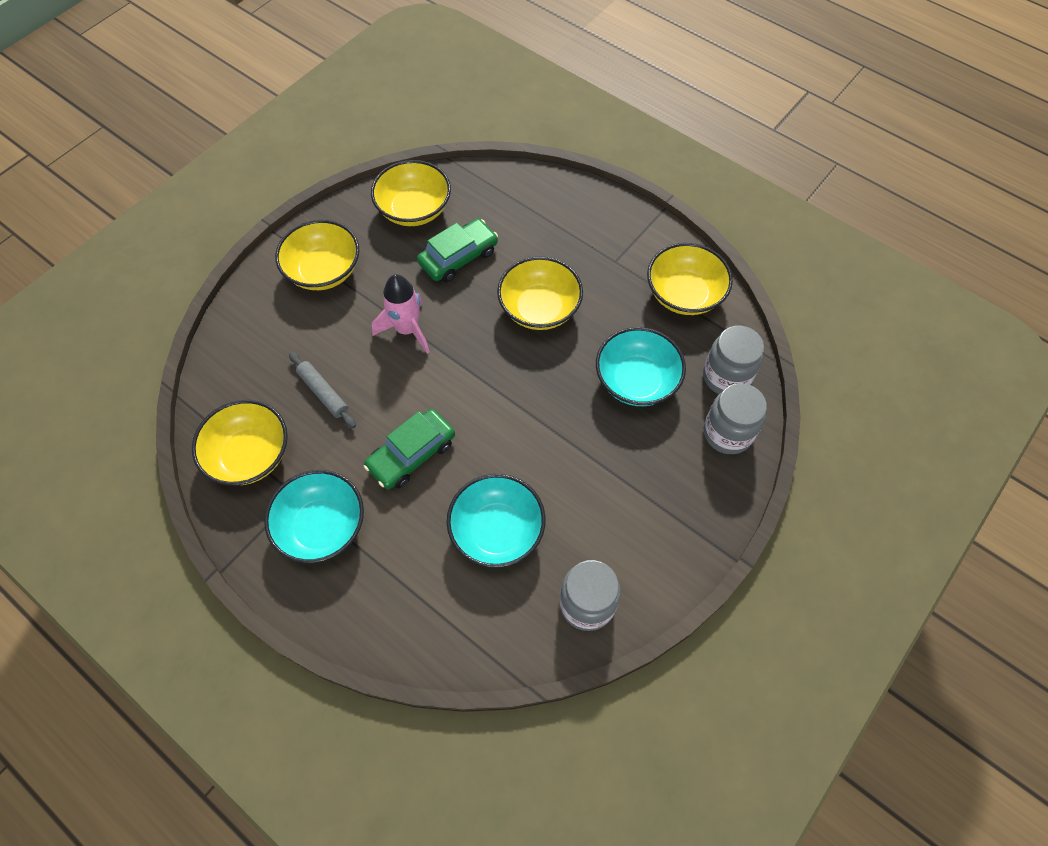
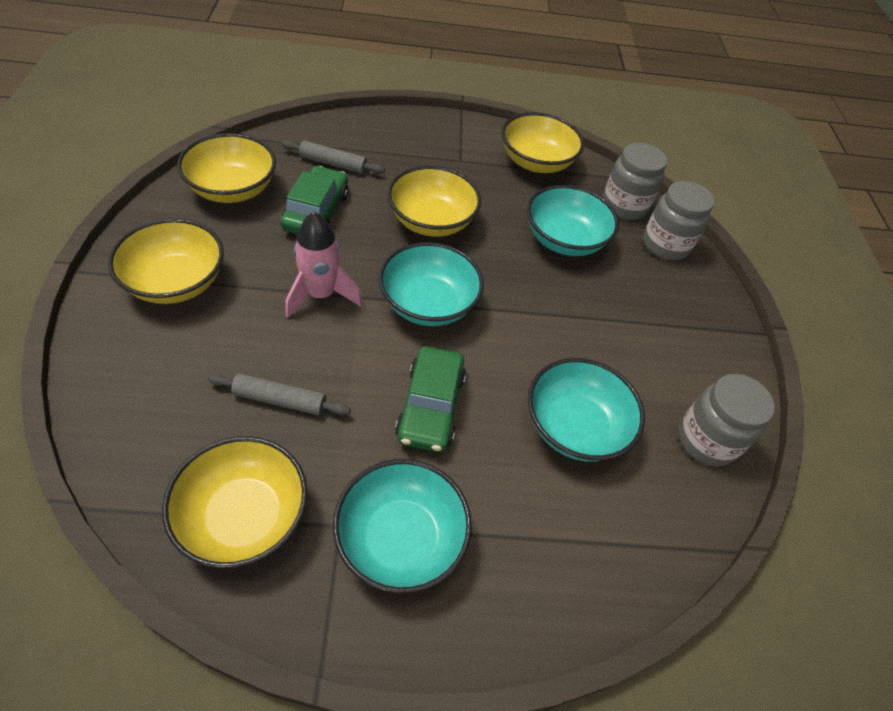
camera: 45 degrees left, 10 degrees down
none -> grey rolling pin [282,140,385,174]
none -> turquoise bowl [379,242,484,326]

